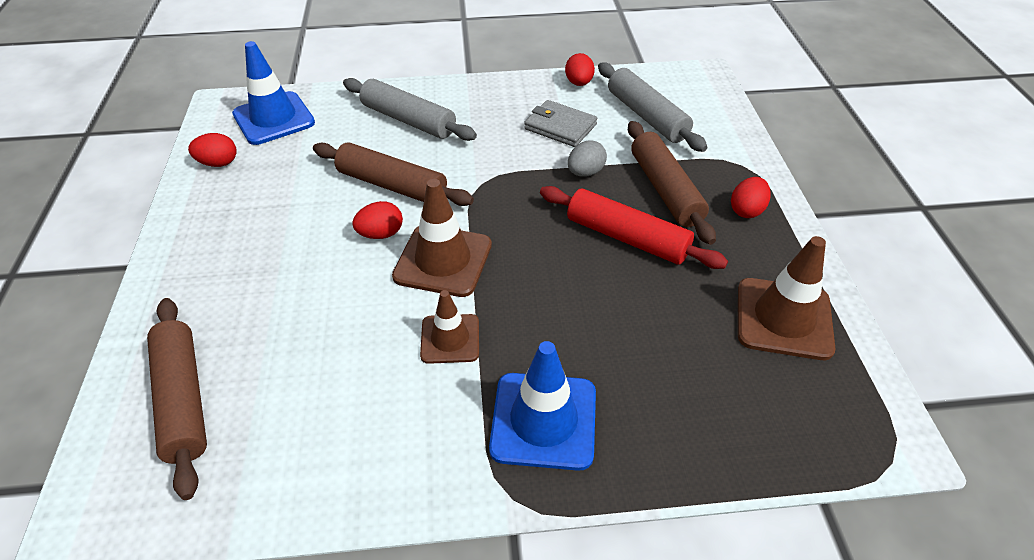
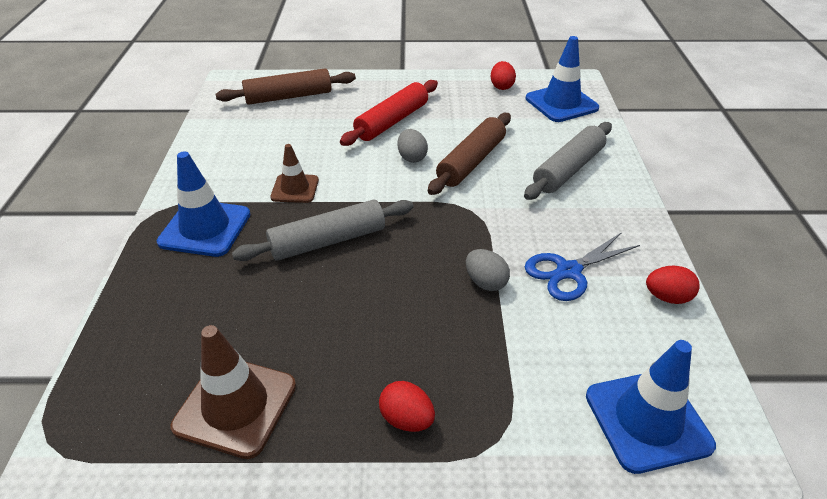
camera: 95 degrees right, 5 degrees down
red egg [352,201,403,239] -> grey egg [397,129,428,163]
brown traffic cone [392,179,492,297] -> none
grey wallet [524,100,597,147] -> blue scissors [525,232,640,301]
red rolling pin [540,186,728,269] -> red rolling pin moved to [340,80,438,146]
grey rolling pin [598,63,707,152] -> grey rolling pin moved to [232,200,414,261]
brown rolling pin [628,121,716,245] -> none
none -> blue traffic cone [586,340,716,474]

